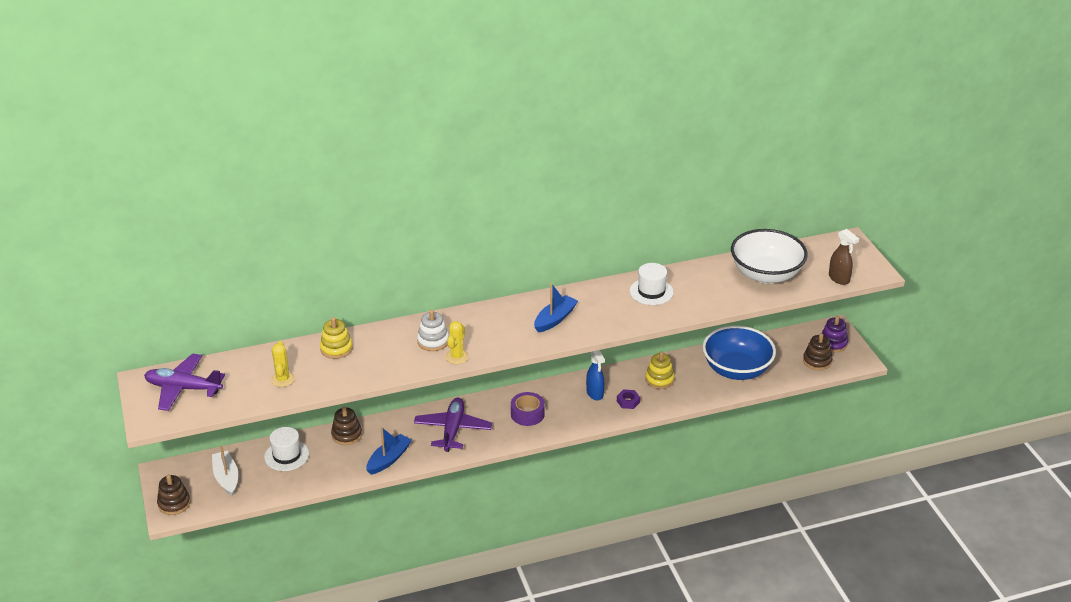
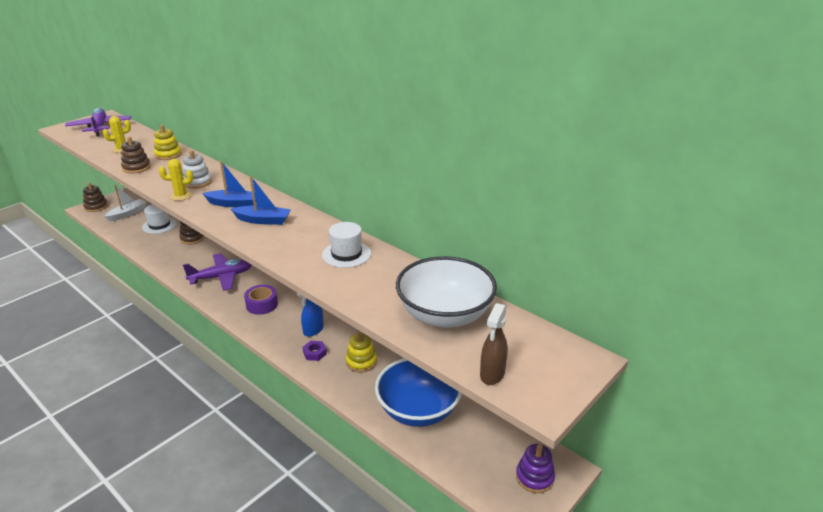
camera: 60 degrees right, 5 degrees down
blue boat [366,427,412,475] -> blue boat moved to [202,161,256,207]
brown stacking toy [803,333,832,370] -> brown stacking toy moved to [121,137,151,173]

